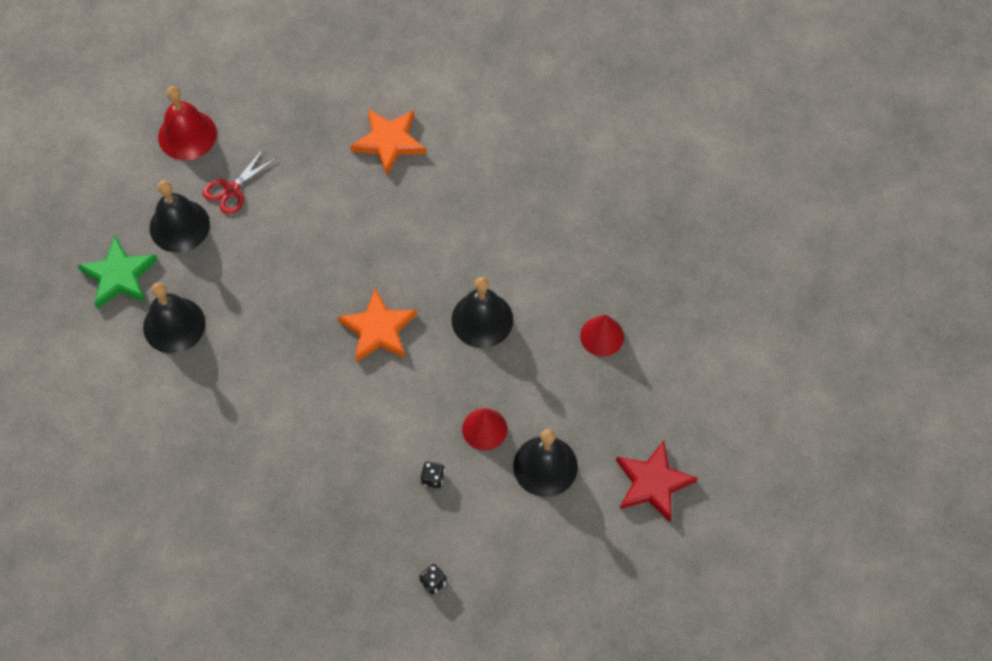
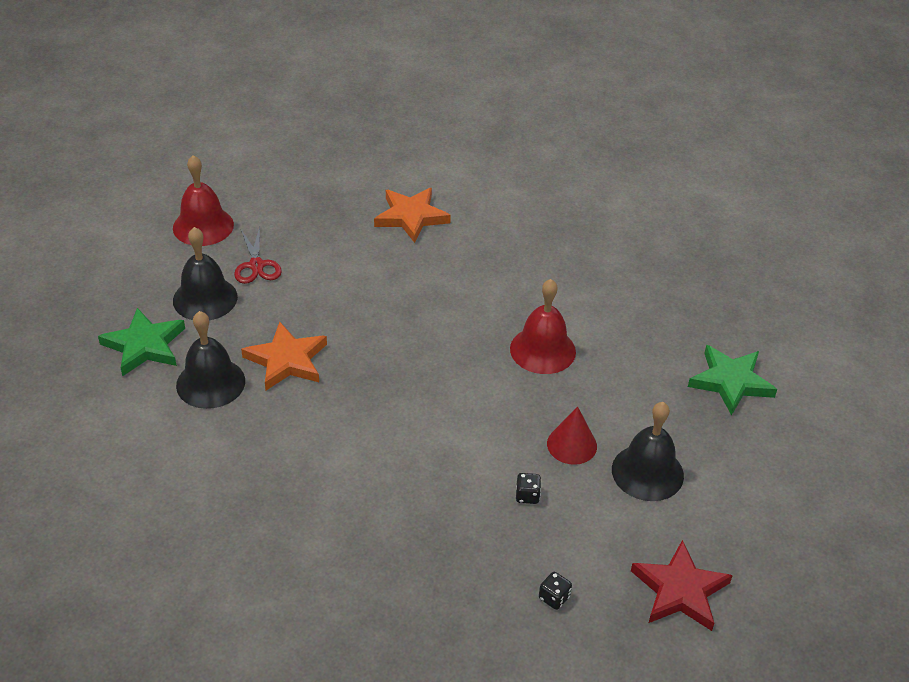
camera: 10 degrees left, 20 degrees down
red scissors [203,148,277,215] -> red scissors turned 45 degrees counterclockwise [234,227,282,284]
orange star [337,288,417,362] -> orange star moved to [241,322,327,390]
black bell [451,277,513,348] -> red bell [510,279,576,374]
red cone [580,314,624,357] -> none
red star [616,441,698,522] -> red star moved to [631,540,733,631]
none -> green star [688,345,777,415]

